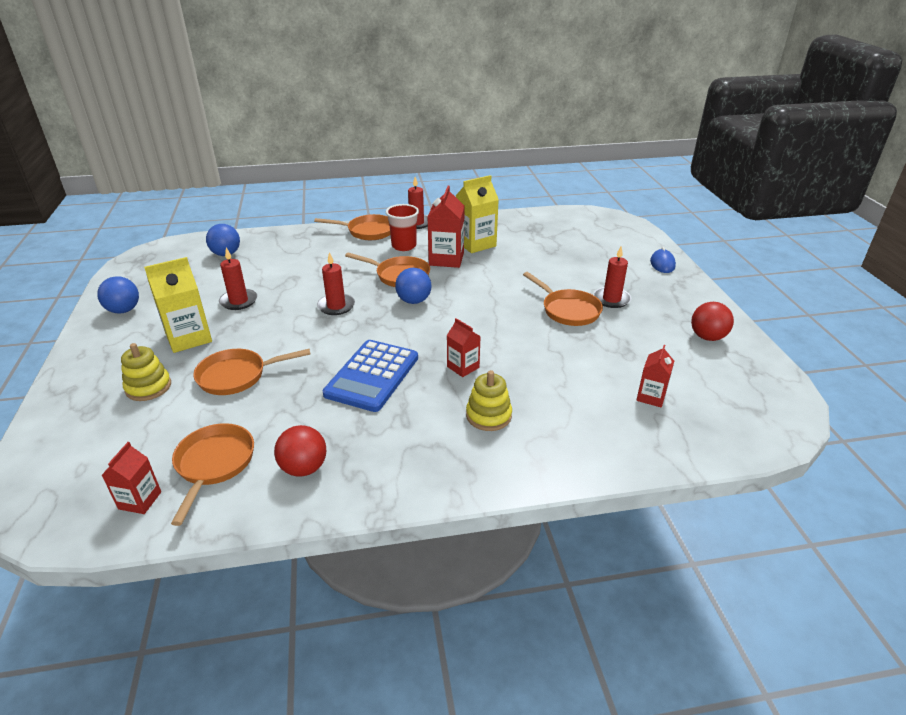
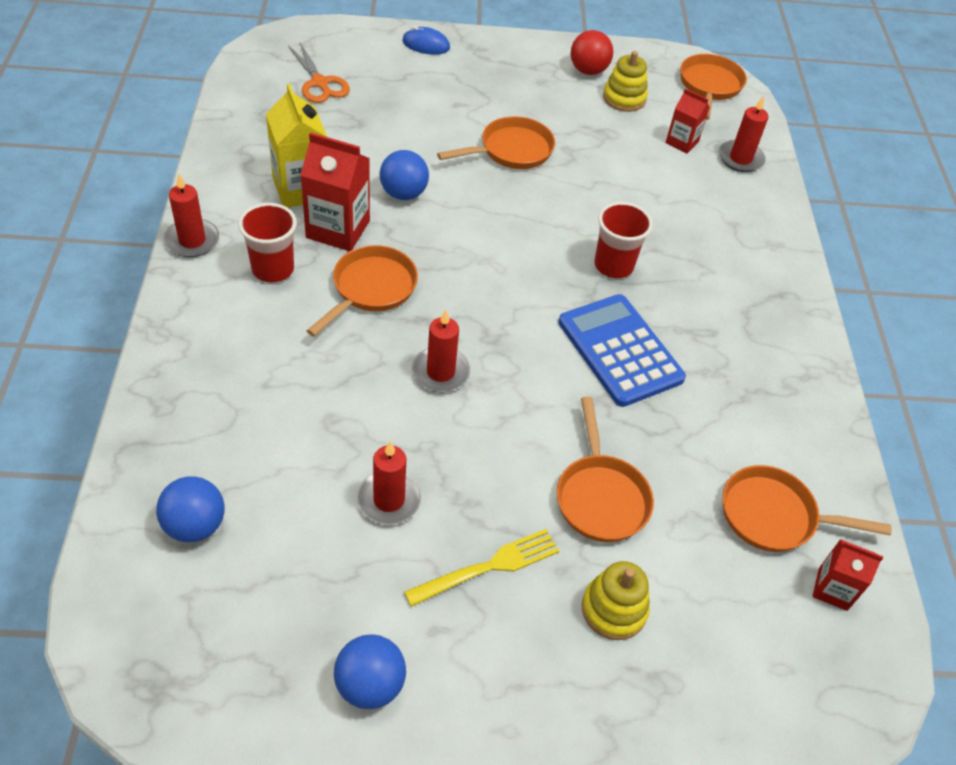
camera: 85 degrees left, 15 degrees up
yellow carton [144,257,212,353] -> yellow fork [404,529,559,607]
red ball [274,425,326,477] -> none
orange pan [314,214,390,240] -> orange pan moved to [680,54,747,120]
blue calculator [323,340,418,412] -> blue calculator turned 150 degrees counterclockwise [558,294,686,407]
blue ball [395,268,431,304] -> blue ball moved to [380,150,429,200]
red carton [447,318,481,377] -> red cup [594,202,653,278]
yellow stacking toy [466,370,512,431] -> yellow stacking toy moved to [603,51,648,112]
red candle [594,247,631,308] -> red candle moved to [719,96,768,172]
none -> orange scissors [288,43,350,103]

